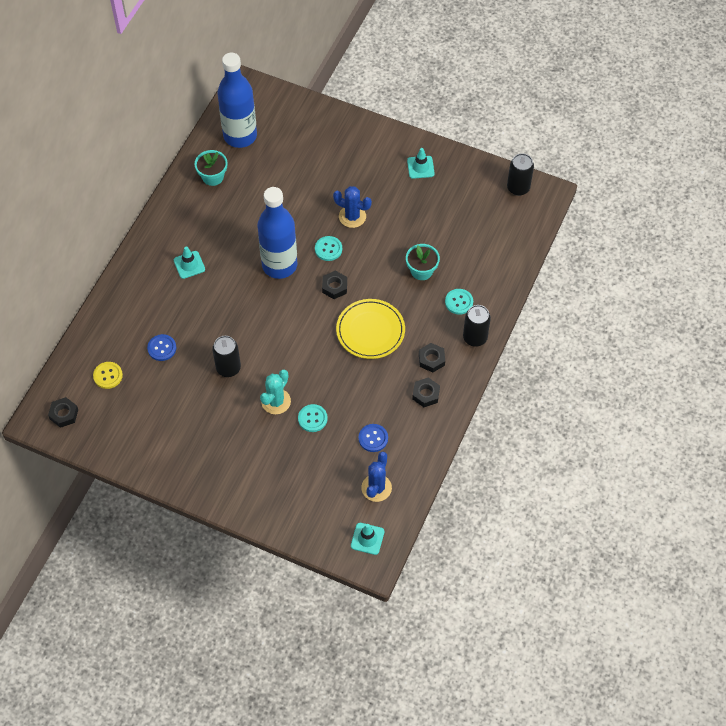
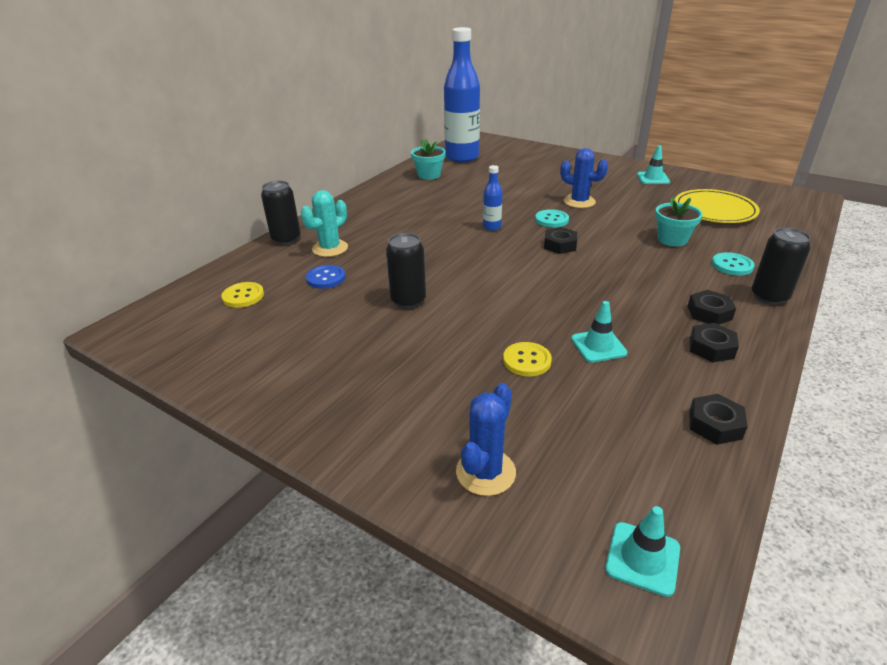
camera: 10 degrees right, 25 degrees down
black nut [48,397,78,428] -> black nut moved to [689,394,748,445]
turquoise traffic cone [174,246,205,279] -> turquoise traffic cone moved to [571,301,628,363]
blue bottle [257,187,298,279] -> blue bottle [483,165,502,231], size x0.42
turquoise cactus [260,370,291,414] -> turquoise cactus moved to [301,190,348,257]
turquoise button [298,404,328,432] -> yellow button [503,342,552,376]
yellow plate [336,299,405,359] -> yellow plate moved to [675,189,760,223]
blue button [358,424,388,452] -> none
blue cactus [361,452,392,502] -> blue cactus moved to [456,383,516,496]
black can [507,153,534,196] -> black can moved to [261,181,301,245]

